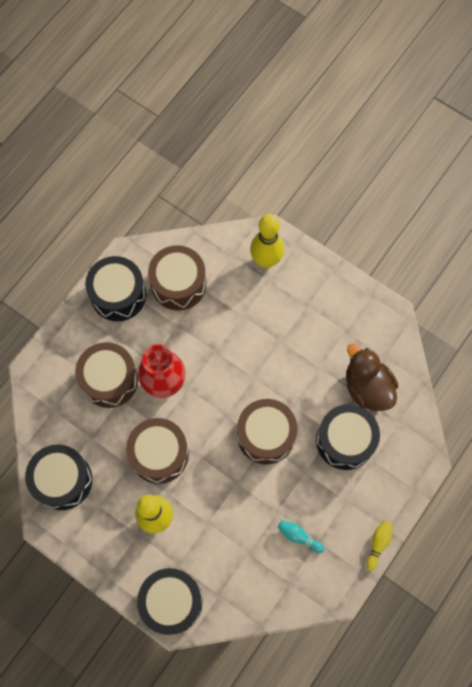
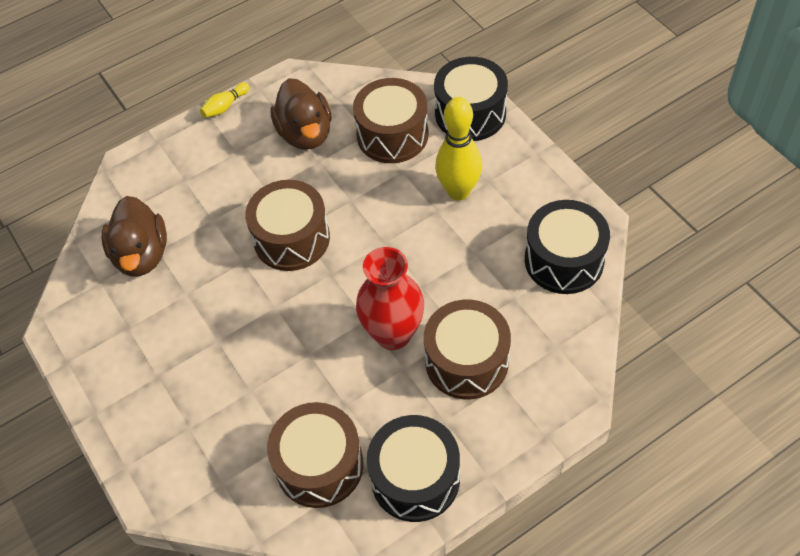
camera: 155 degrees left, 15 degrees down
brown drum [126,418,189,484] -> brown drum moved to [353,78,428,163]
yellow bowling pin [250,214,284,268] -> none
turquoise bowling pin [278,521,324,553] -> brown duck [271,78,332,150]
black drum [316,404,380,470] -> none

